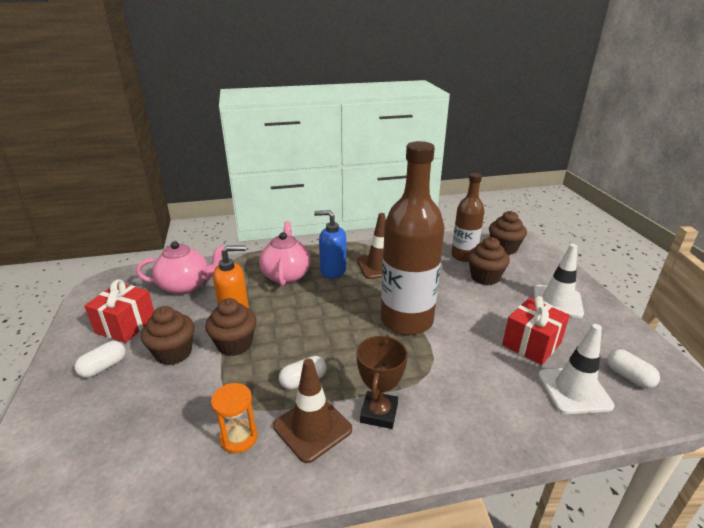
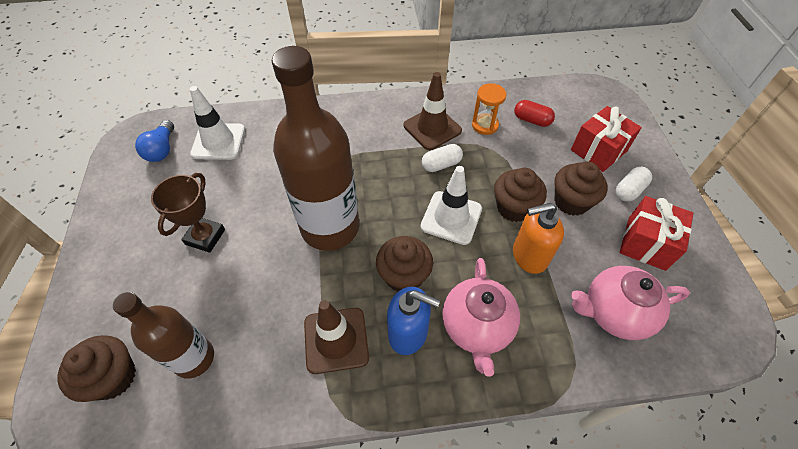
camera: 175 degrees left, 25 degrees up
brown trophy [356,335,408,429] -> brown trophy moved to [151,173,225,253]
brown cupcake [468,237,510,285] -> brown cupcake moved to [376,236,433,292]
red gift [502,296,570,365] -> red gift moved to [571,106,642,172]
white traffic cone [534,244,584,318] -> white traffic cone moved to [420,166,482,245]
white capsule [607,349,660,389] -> blue light bulb [135,120,174,162]
none -> red capsule [514,100,555,127]

